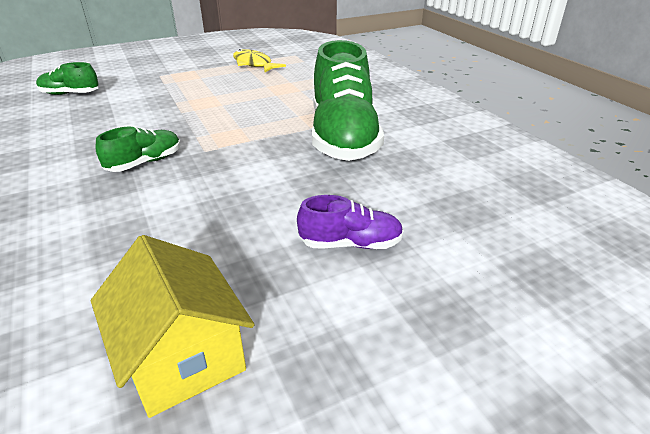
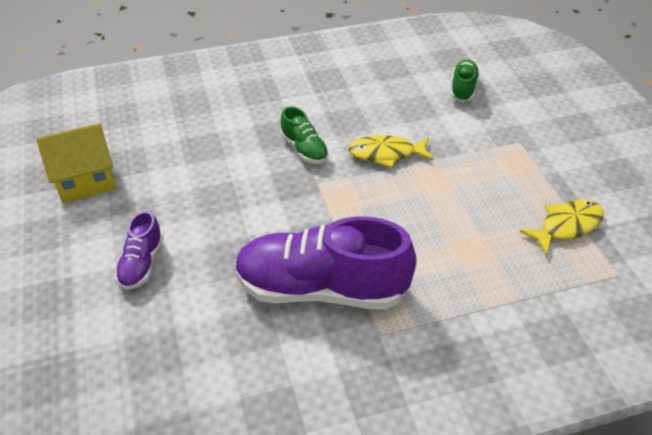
camera: 100 degrees right, 10 degrees up
green shoe [312,40,384,161] -> purple shoe [235,217,417,310]
none -> yellow fish [348,135,433,168]

